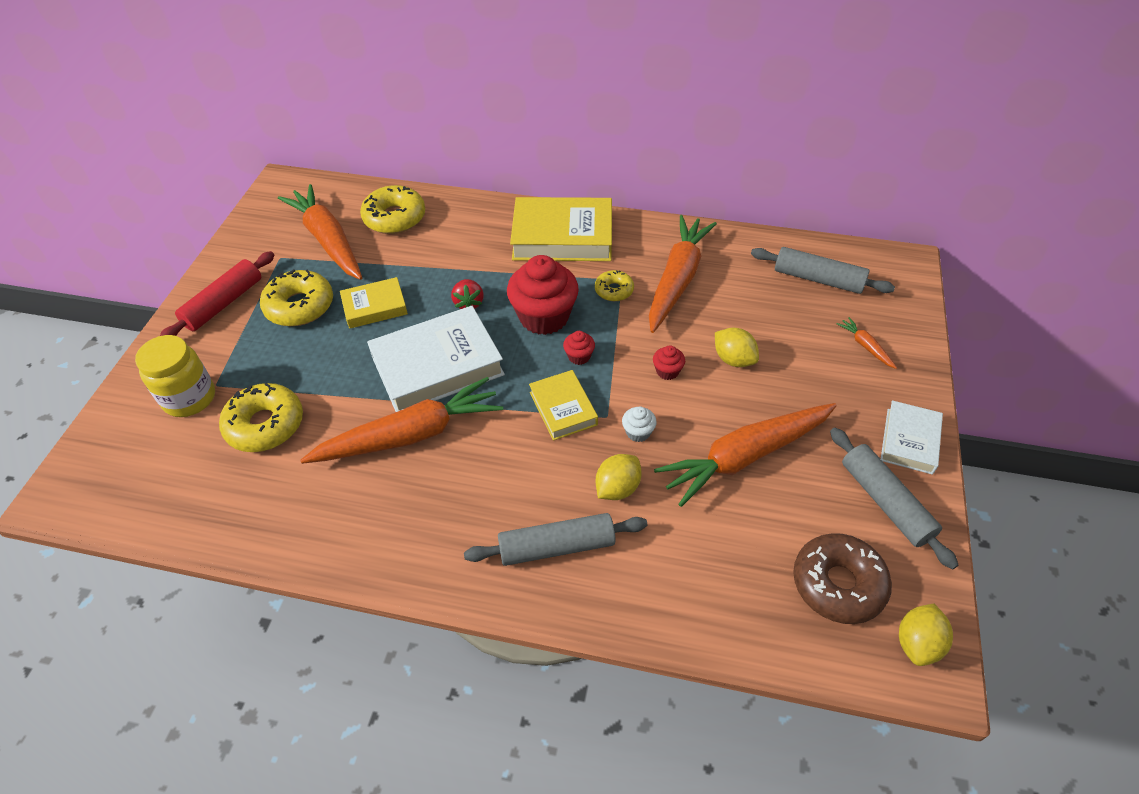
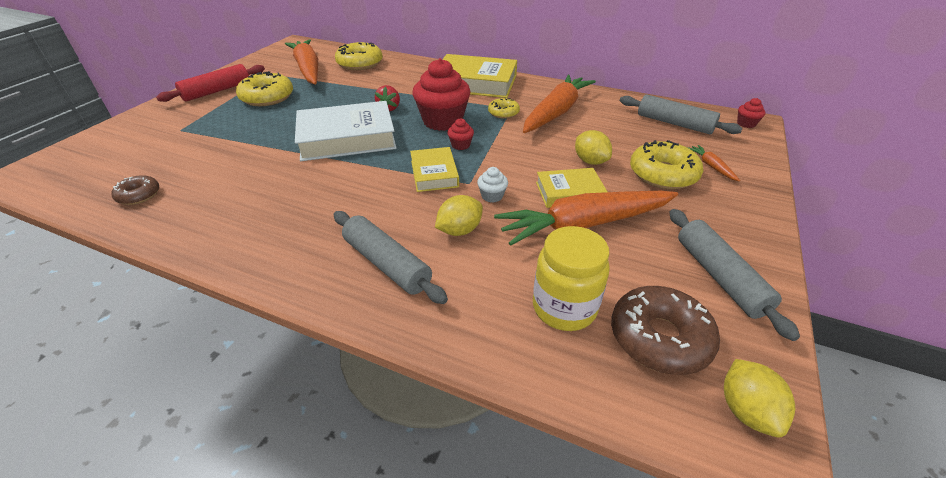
camera: 10 degrees right, 10 degrees down
yellow jar [135,335,215,417] -> yellow jar moved to [533,226,610,331]
yellow donut [219,383,303,452] -> yellow donut moved to [630,140,703,189]
orange carrot [301,377,503,464] -> none
yellow book [340,277,408,329] -> yellow book moved to [536,168,608,208]
grey rolling pin [464,513,647,566] -> grey rolling pin turned 45 degrees clockwise [334,211,448,304]
red cupcake [653,345,685,380] -> red cupcake moved to [737,98,766,128]
white book [881,400,943,475] -> none
yellow lemon [899,604,953,666] -> yellow lemon turned 45 degrees counterclockwise [724,359,795,437]
none -> brown donut [111,175,159,205]

